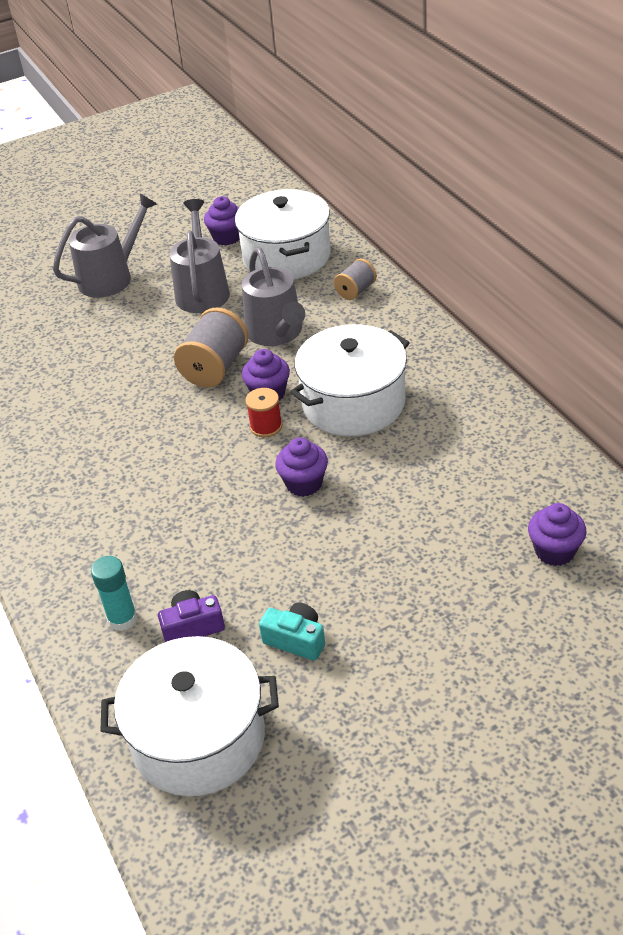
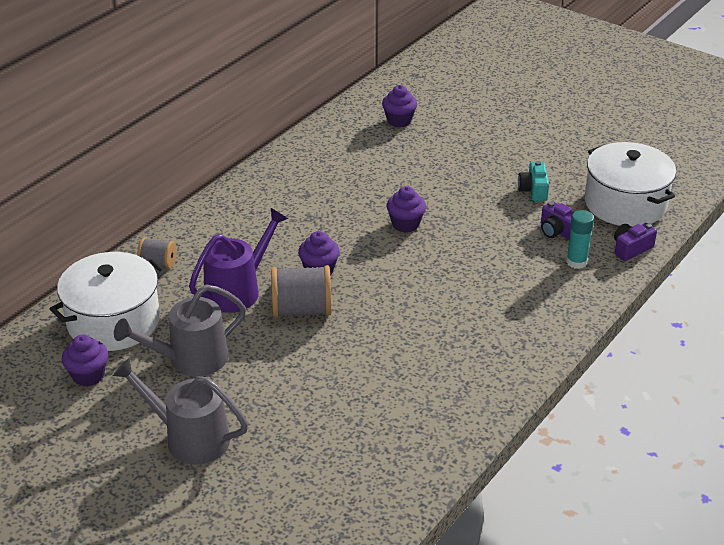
camera: 120 degrees left, 5 degrees down
grey watering can [242,247,305,346] -> purple watering can [189,208,288,313]
red spool [245,388,282,437] -> none
white pot [290,324,410,436] -> none
none -> purple camera [614,223,657,261]

